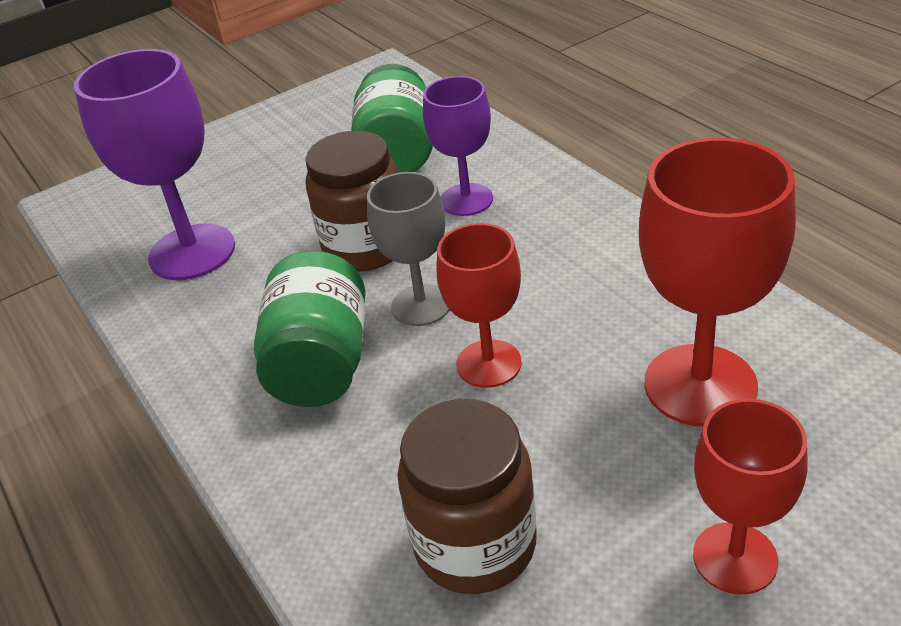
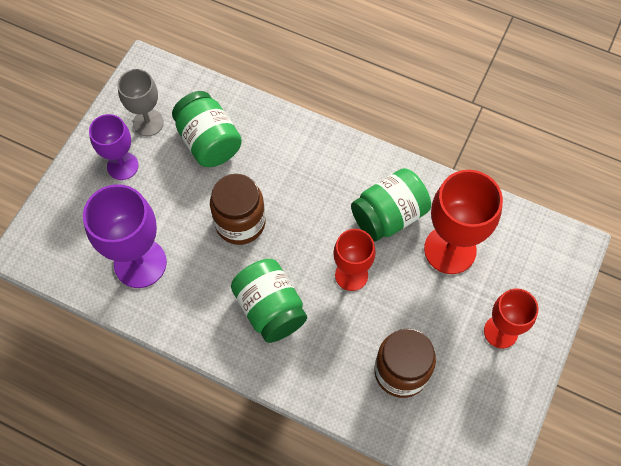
camera: 35 degrees left, 25 degrees up
grey goblet [367,172,449,326] -> grey goblet moved to [118,69,164,136]
purple goblet [423,76,493,216] -> purple goblet moved to [89,114,139,180]
none -> green jar [351,168,431,241]

